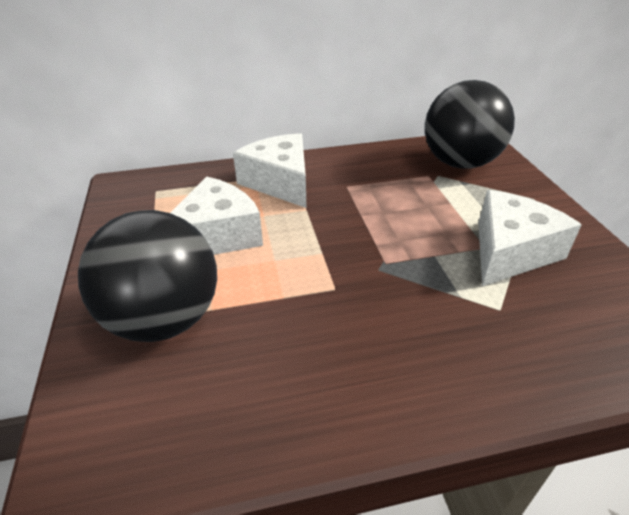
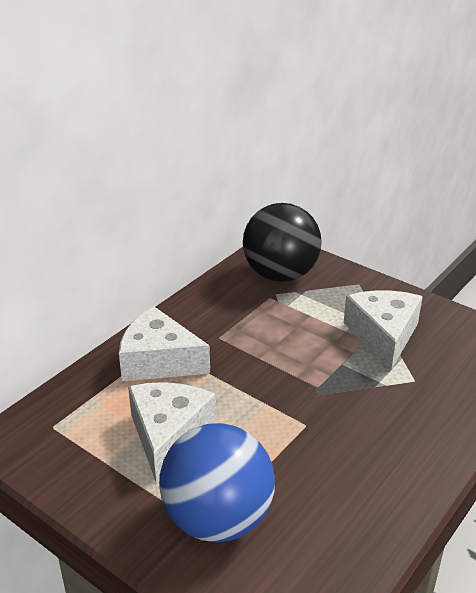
camera: 40 degrees left, 5 degrees down
black ball [78,210,217,342] -> blue ball [159,423,275,542]

